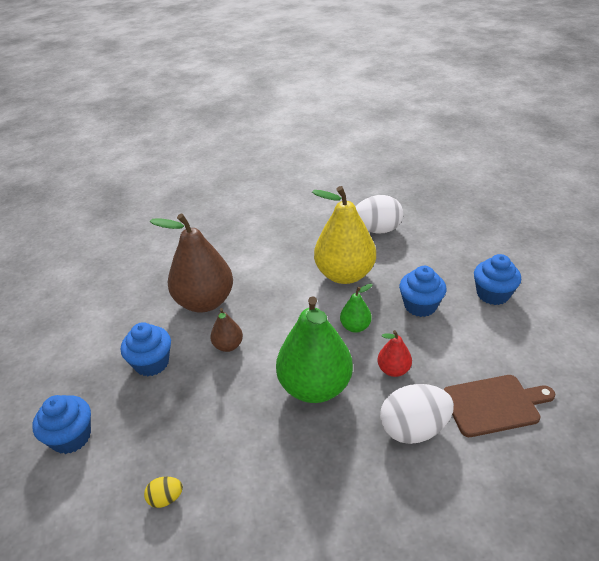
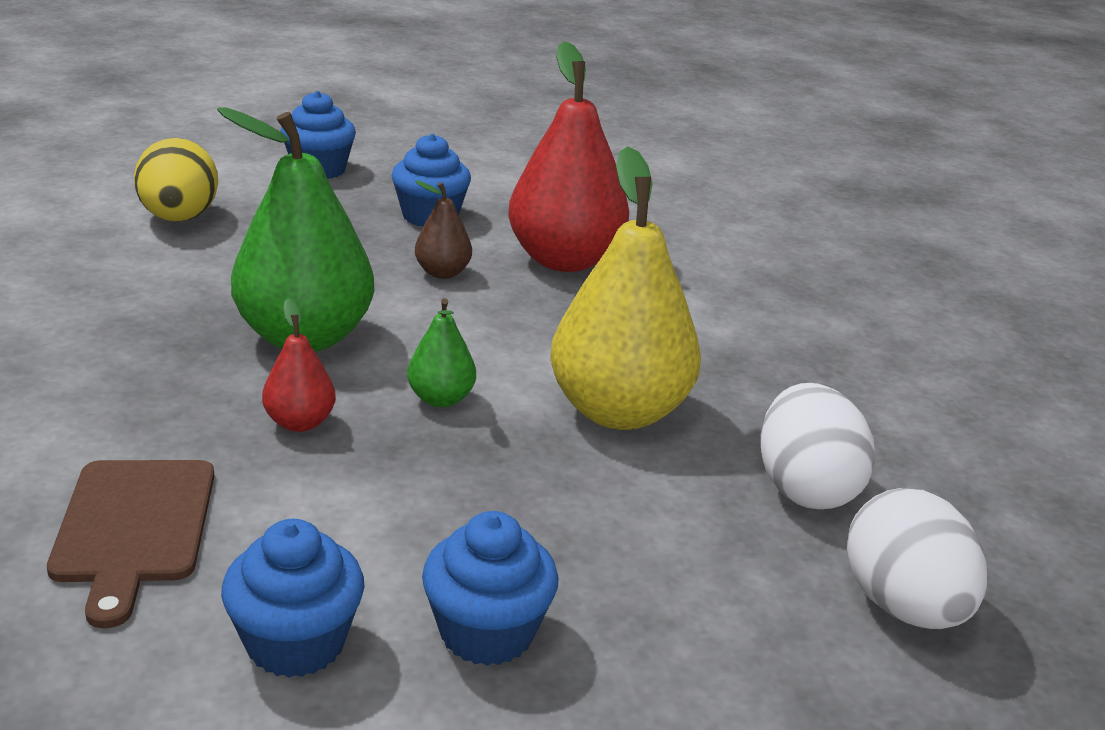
camera: 90 degrees right, 10 degrees down
yellow egg [144,476,183,508] -> yellow egg [134,138,218,222], size x2.10
brown pear [149,214,233,313] -> red pear [508,41,629,272]
white egg [380,384,454,444] -> white egg moved to [847,488,987,629]
blue cupcake [399,266,446,317] -> blue cupcake moved to [221,519,365,678]

